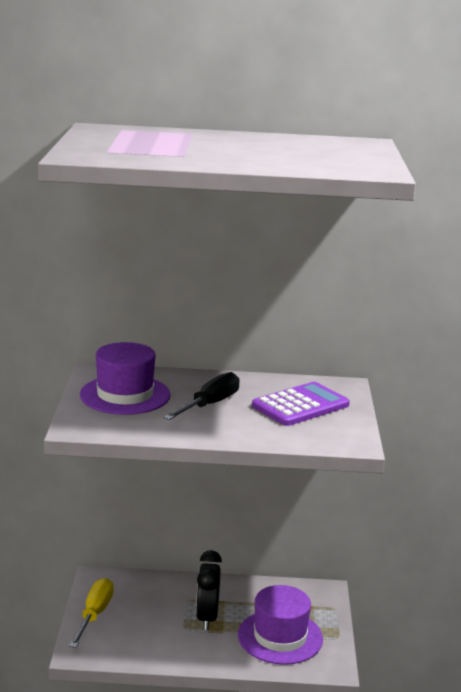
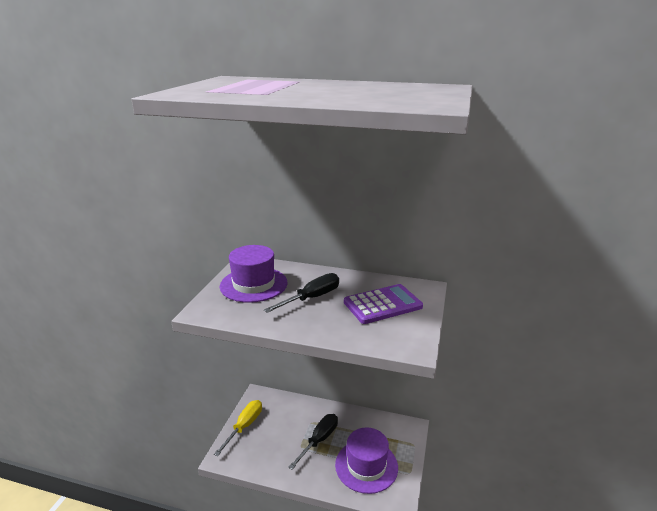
camera: 15 degrees right, 5 degrees up
black clock [196,550,222,630] -> black screwdriver [288,414,338,470]

